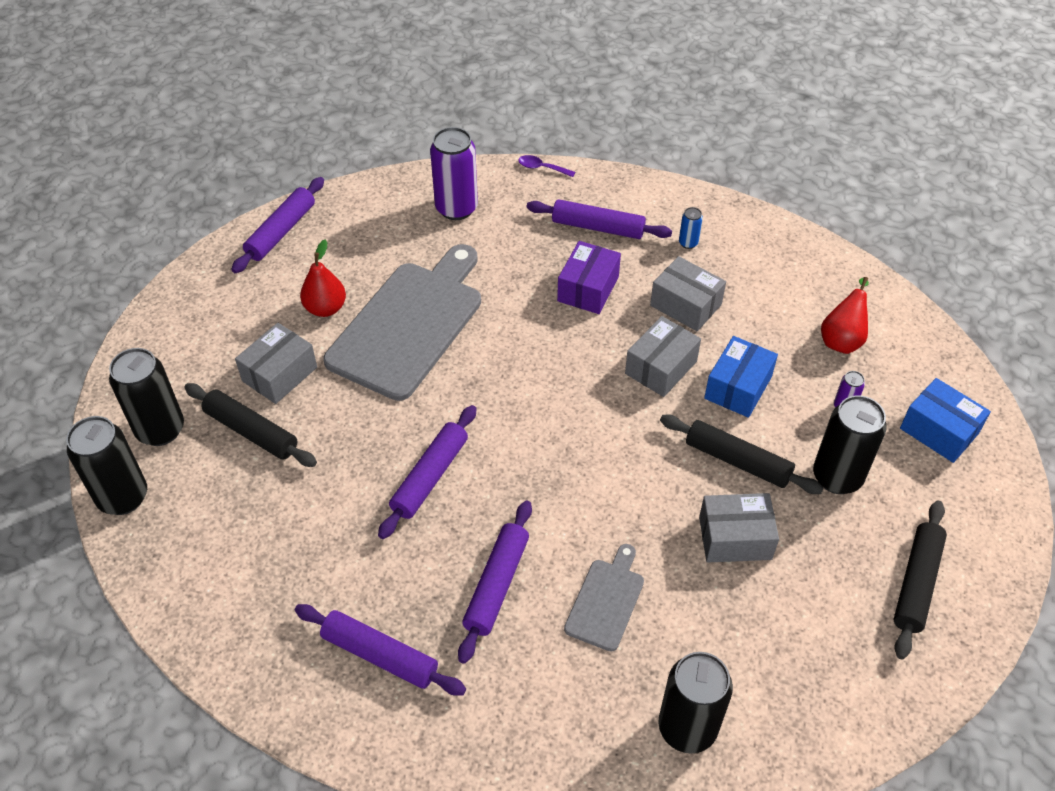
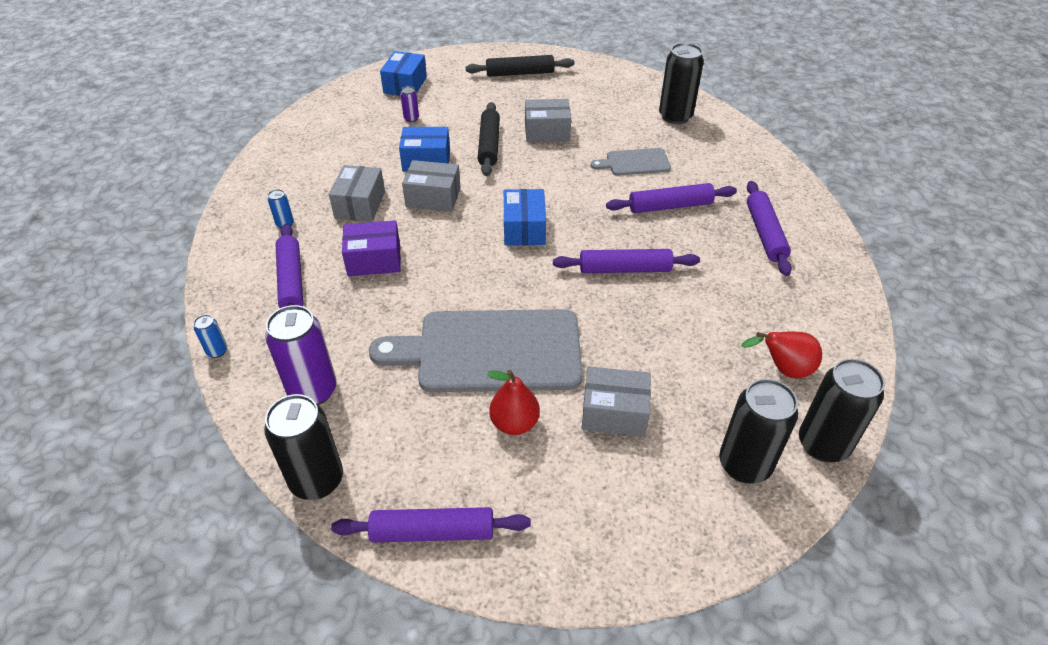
camera: 120 degrees left, 5 degrees down
black rolling pin [184,383,317,467] -> none
purple spoon [518,155,575,177] -> blue can [194,315,227,358]
grey box [699,493,779,563] -> grey box turned 60 degrees counterclockwise [525,99,571,142]
black can [813,395,887,494] -> black can moved to [264,394,343,500]
red pear [821,277,869,354] -> red pear moved to [741,332,822,378]
none -> blue box [504,189,546,246]

